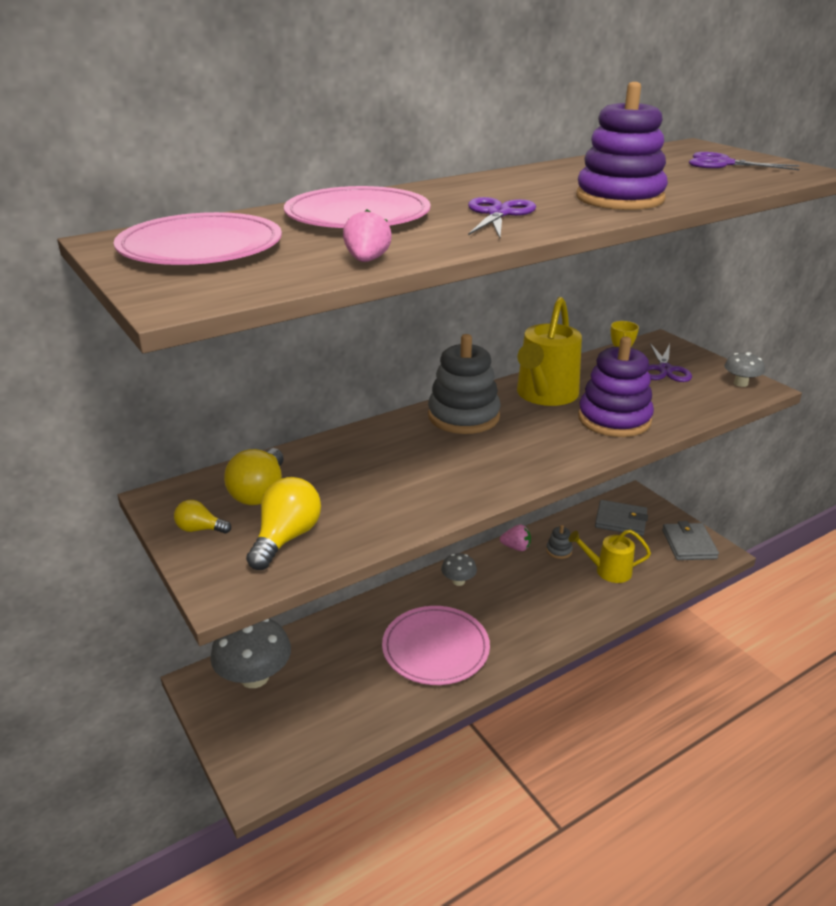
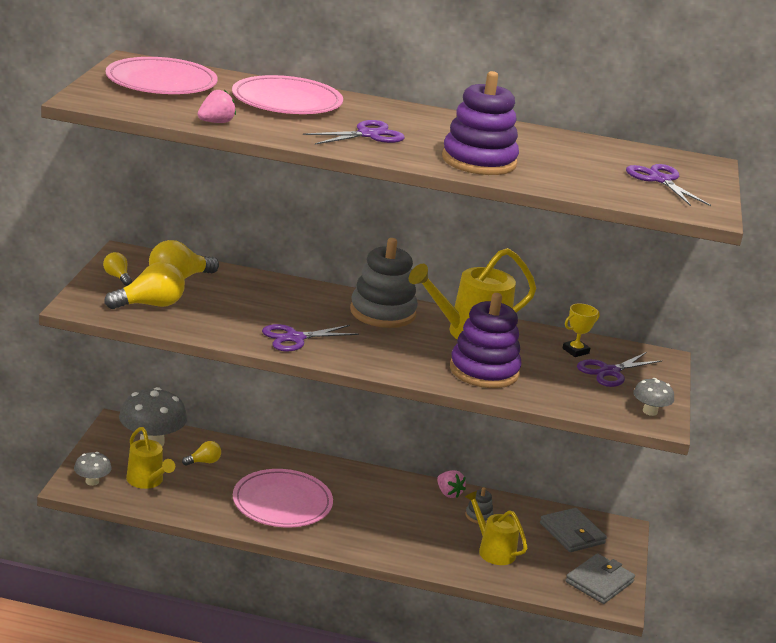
camera: 40 degrees right, 5 degrees down
grey mushroom [441,553,477,586] -> grey mushroom moved to [74,452,112,486]
none -> yellow watering can [126,427,175,489]
none -> yellow light bulb [182,441,221,466]
none -> purple scissors [262,324,359,352]

